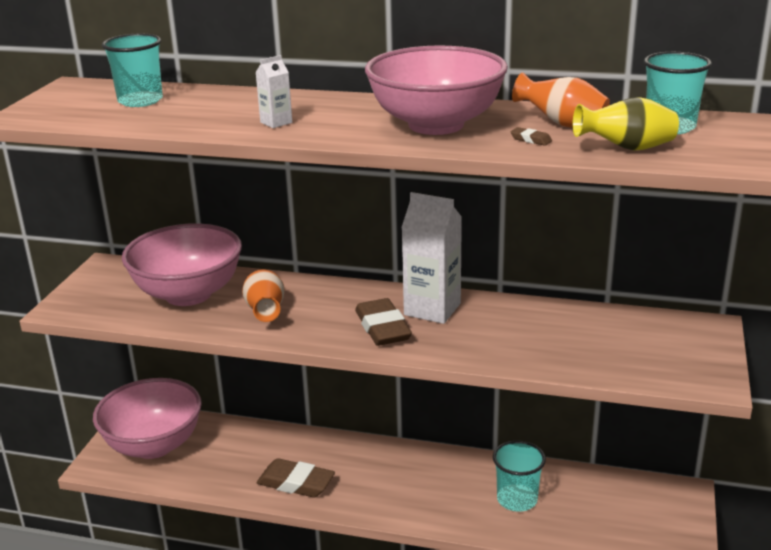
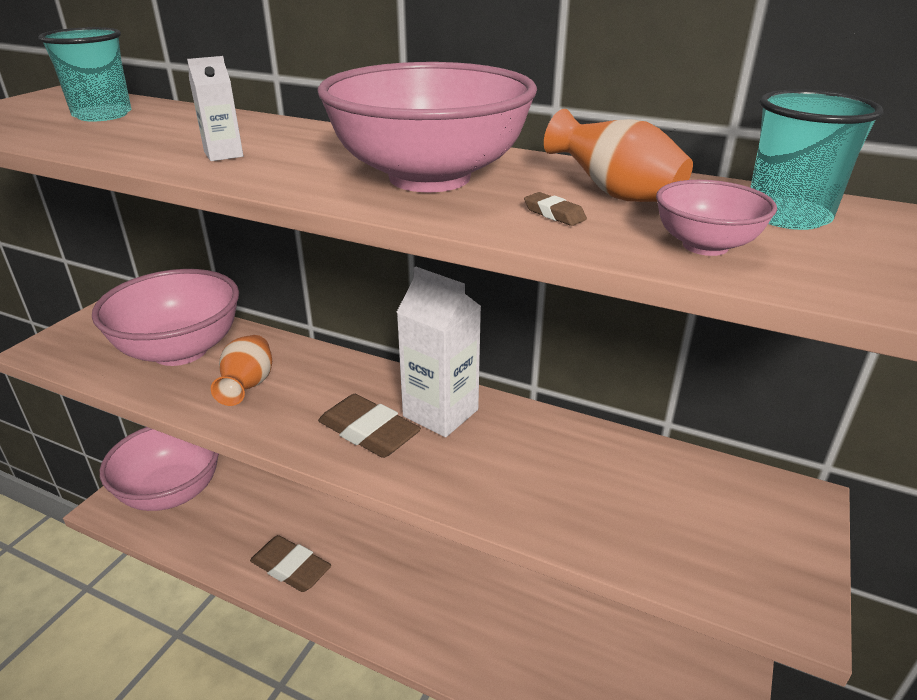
camera: 10 degrees right, 5 degrees up
brown eraser [355,298,412,346] -> brown eraser turned 45 degrees counterclockwise [318,394,421,458]
turquoise cup [493,441,546,512] -> none
yellow vase [572,97,679,151] -> pink bowl [656,180,777,256]

